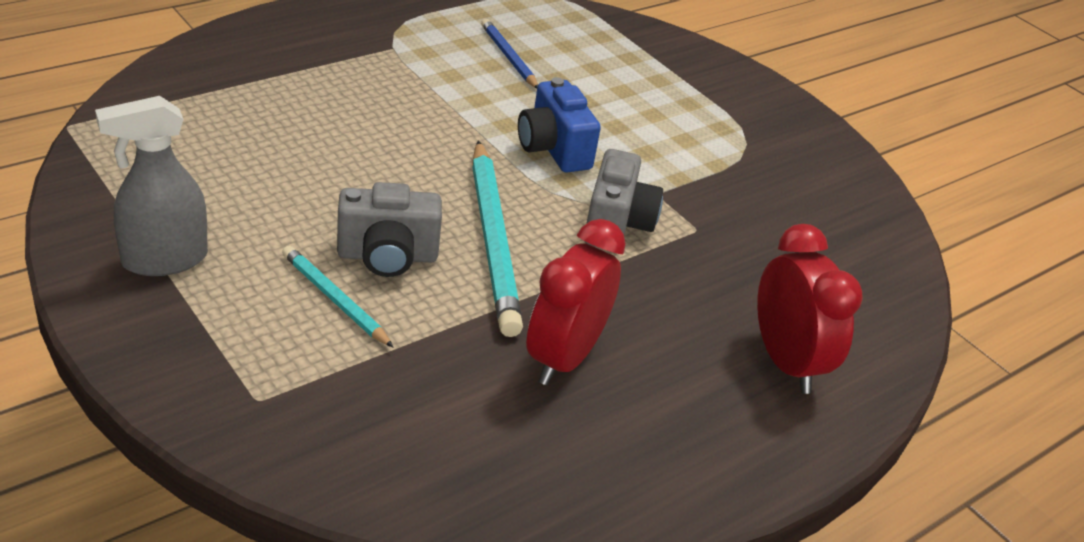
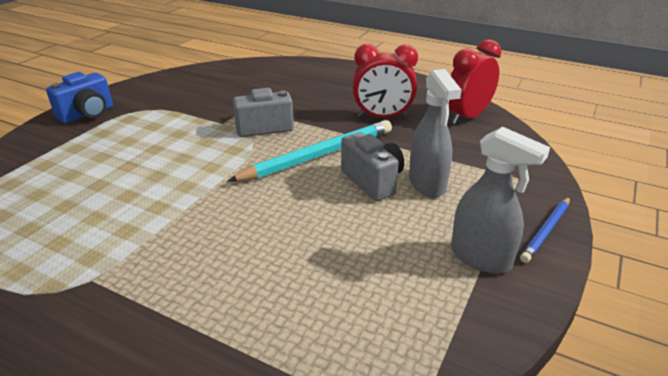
camera: 110 degrees left, 5 degrees down
turquoise pencil [282,246,394,348] -> grey spray bottle [409,69,462,197]
blue pencil [481,19,538,89] -> blue pencil moved to [520,197,570,263]
blue camera [518,77,601,172] -> blue camera moved to [46,72,113,123]
red clock [757,224,863,394] -> red clock moved to [449,40,501,124]

